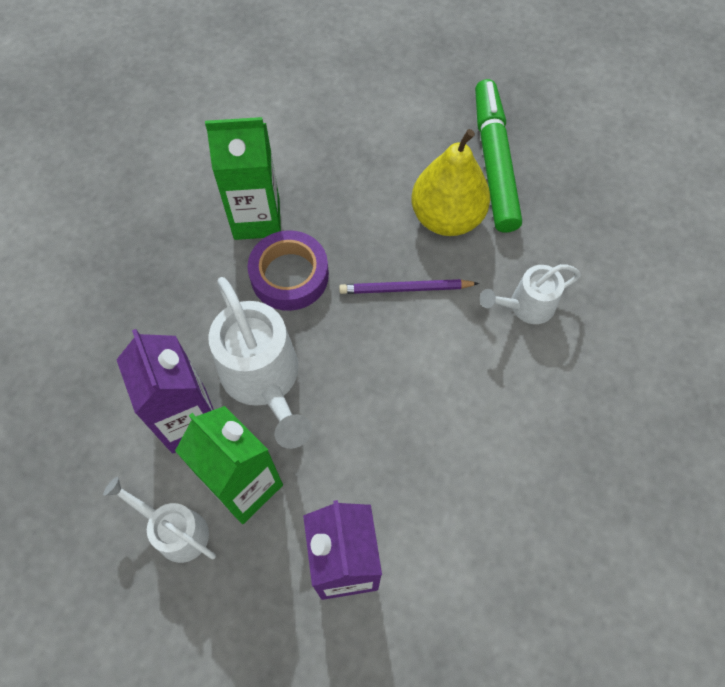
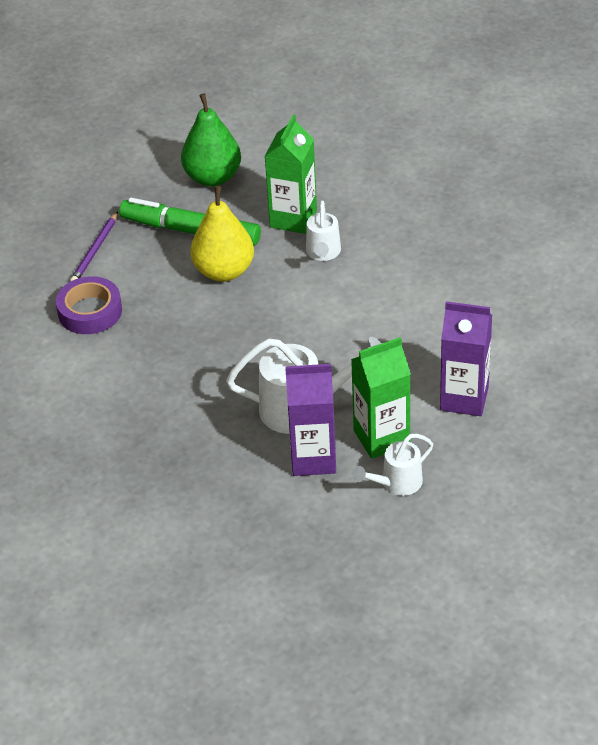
camera: 65 degrees left, 20 degrees down
green carton [205,117,281,240] -> green carton moved to [265,114,317,234]
purple tape [247,230,329,311] -> purple tape moved to [56,276,122,334]
purple pencil [339,279,479,294] -> purple pencil moved to [70,212,118,282]
none -> green pear [181,93,241,186]

